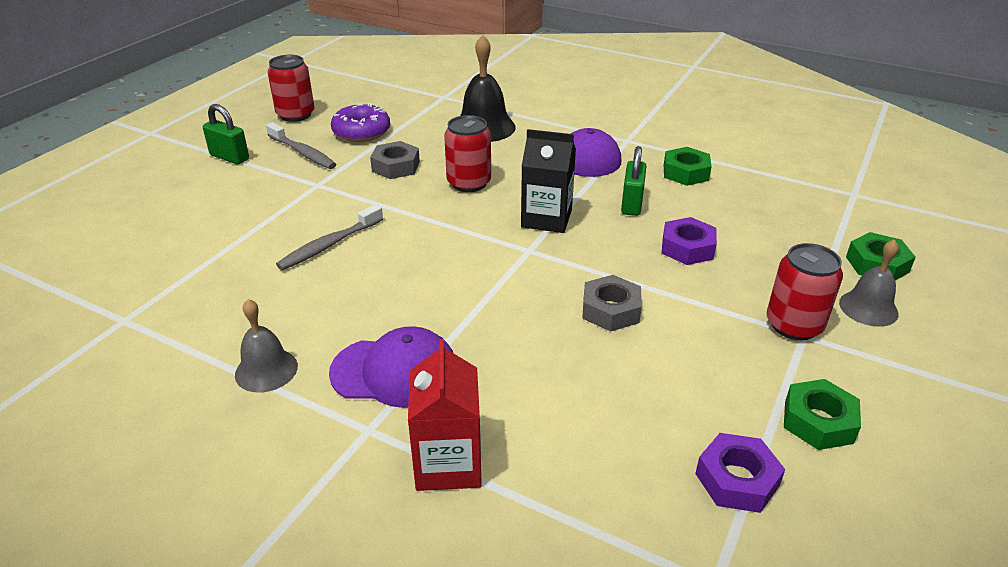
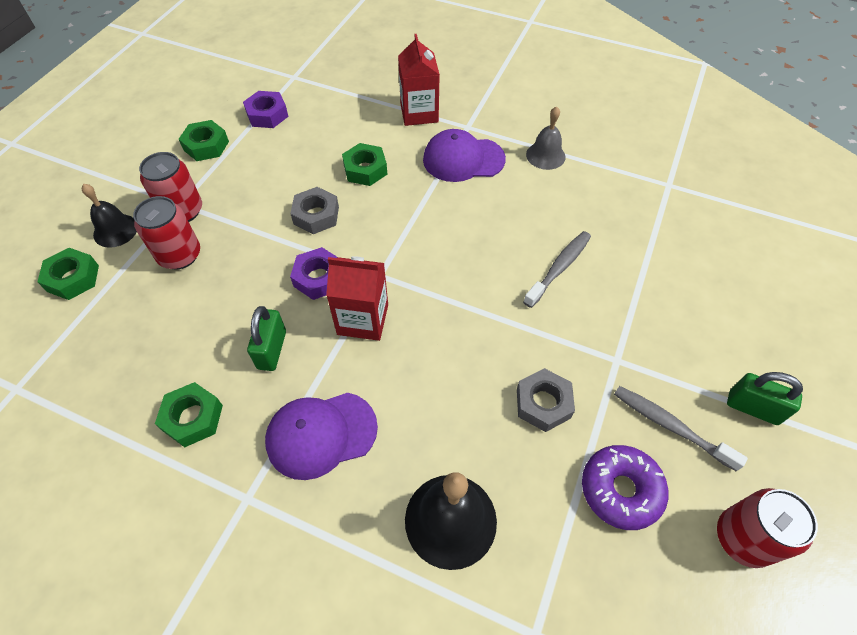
camera: 175 degrees right, 20 degrees up
red can [444,115,491,192] -> red can moved to [133,196,200,270]
black carton [521,129,576,233] -> red carton [326,256,388,341]
purple nut [661,217,717,265] -> purple nut moved to [290,247,338,300]
grey bell [839,239,899,327] -> black bell [81,184,137,248]
none -> green nut [342,143,387,186]

